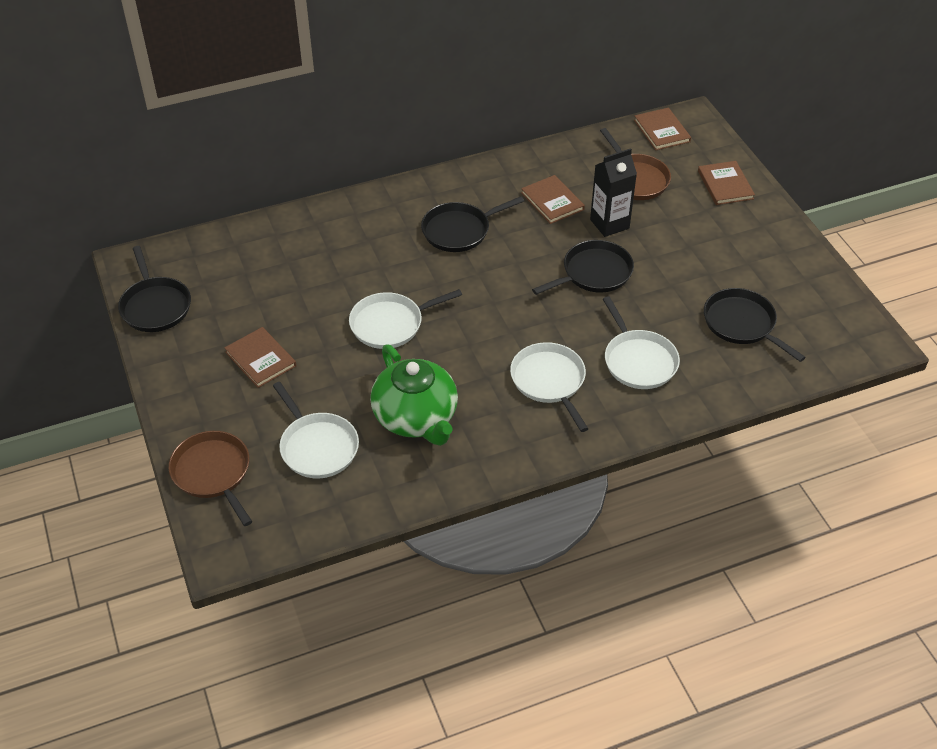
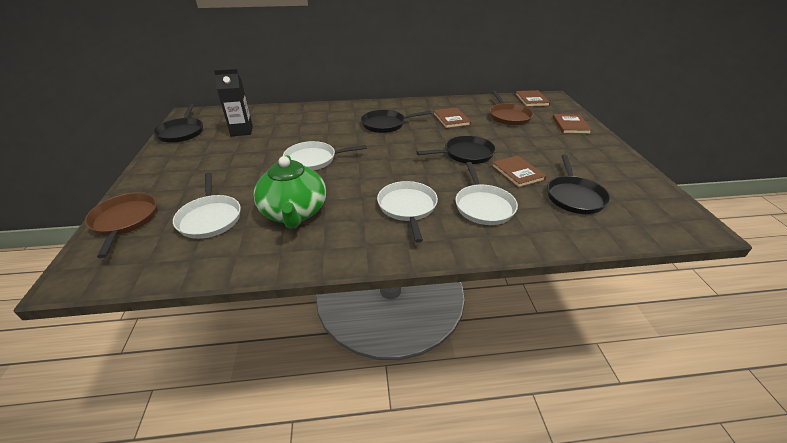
camera: 15 degrees right, 10 degrees down
brown book [224,327,296,388] -> brown book moved to [492,156,547,188]
black carton [590,148,637,237] -> black carton moved to [214,69,253,136]
black pan [704,288,806,362] -> black pan turned 150 degrees counterclockwise [547,155,610,214]

